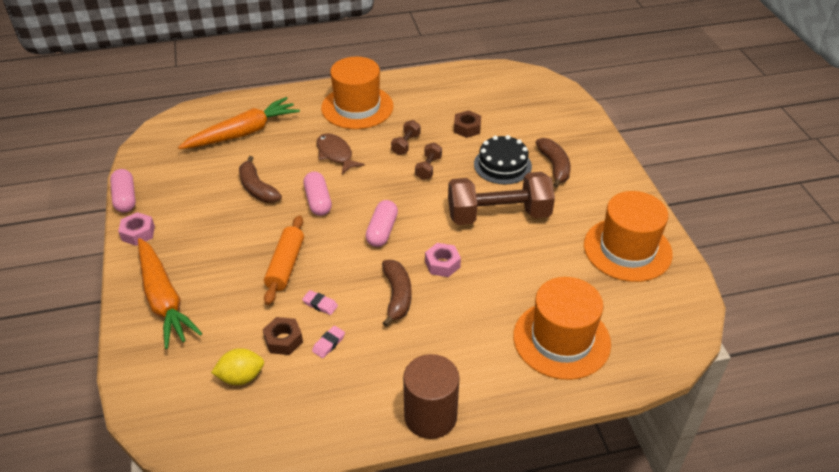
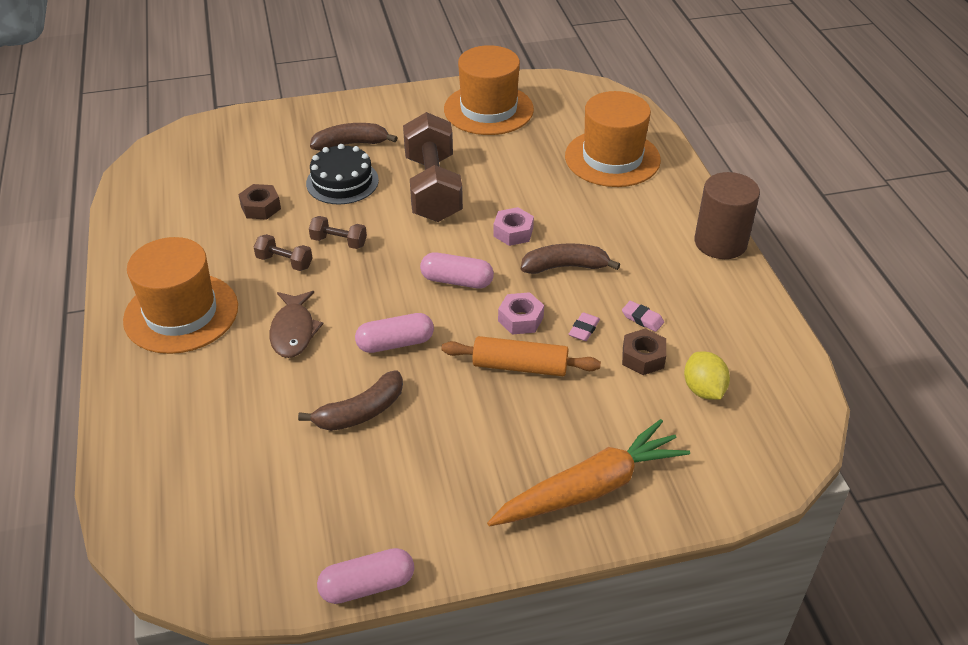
camera: 90 degrees left, 0 degrees up
pink nut [118,212,155,246] -> pink nut moved to [498,292,544,335]
orange carrot [178,97,300,149] -> none
brown fish [317,133,365,174] -> brown fish turned 60 degrees counterclockwise [270,291,324,358]

